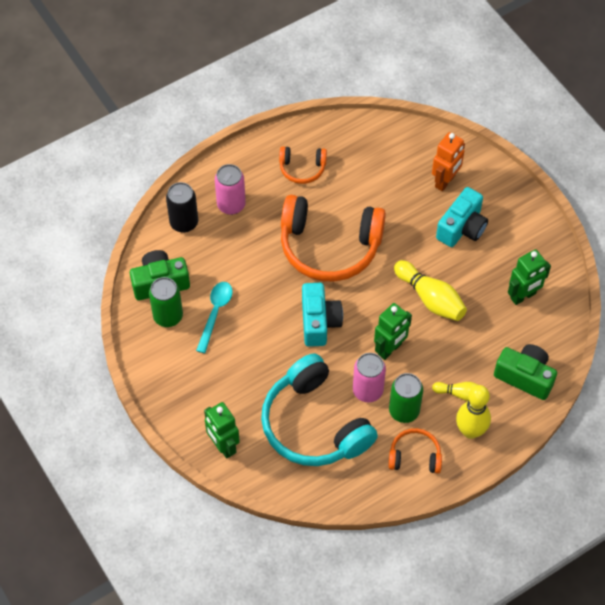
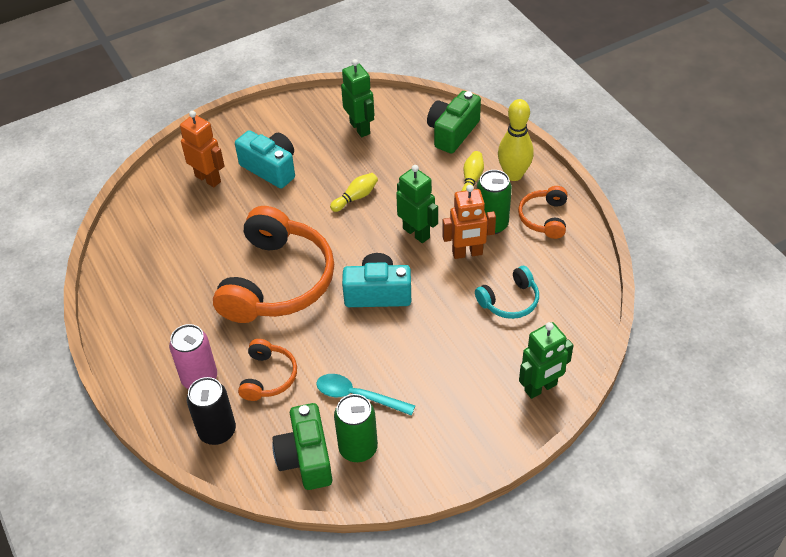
camera: 85 degrees left, 10 degrees down
turquoise headphones [261,353,378,466] -> turquoise headphones [475,266,539,319], size x0.48
orange headphones [279,146,327,184] -> orange headphones moved to [238,339,297,401]
pink can [353,353,386,402] -> orange robot [442,185,496,259]
yellow bowling pin [394,260,467,321] -> yellow bowling pin [330,173,378,212], size x0.58

